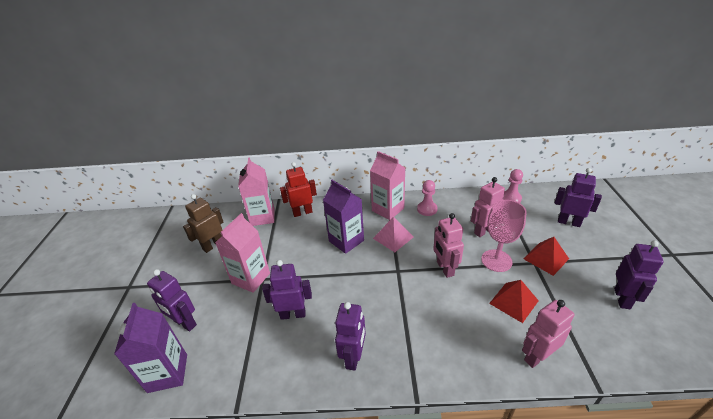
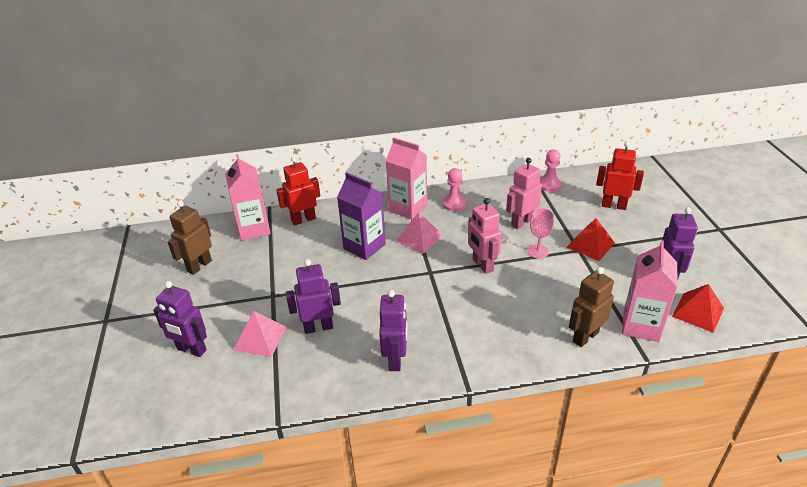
camera: 10 degrees left, 0 degrees up
purple carton [114,303,187,393] -> none
pink carton [215,213,270,293] -> pink carton moved to [622,240,677,342]
pink goblet [481,200,527,272] -> pink goblet [528,208,554,259], size x0.62
red pyramid [489,280,539,323] -> red pyramid moved to [672,284,724,333]
pink robot [522,300,574,368] -> brown robot [569,267,614,347]
purple robot [555,168,602,227] -> red robot [596,141,644,210]
none -> pink pyramid [234,311,287,357]

